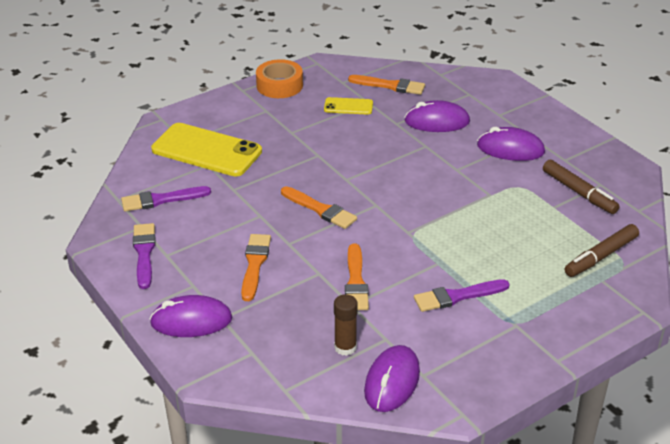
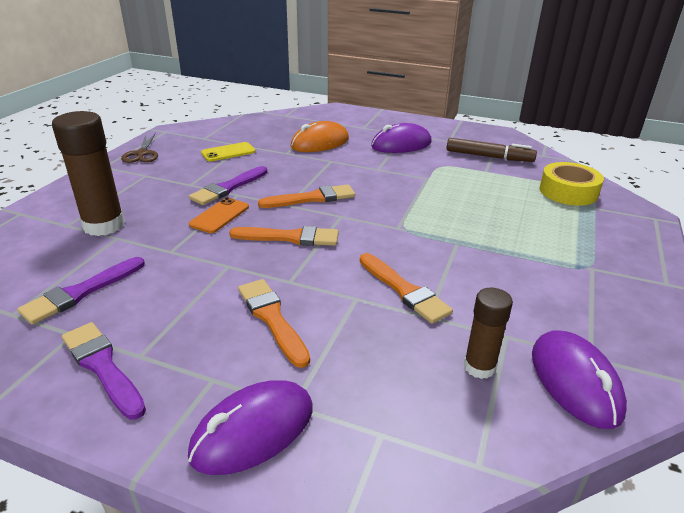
camera: 35 degrees left, 5 degrees down
yellow phone [151,123,262,177] -> brown glue stick [52,111,125,236]
orange tape [256,59,303,98] -> brown scissors [121,134,158,163]
orange brush [348,75,425,95] -> orange brush moved to [258,184,355,208]
purple mouse [404,100,470,132] -> orange mouse [291,121,349,152]
purple brush [414,279,510,312] -> purple brush moved to [189,166,267,205]
brown marker [565,224,639,277] -> yellow tape [539,162,604,206]
none -> orange phone [189,197,249,233]

